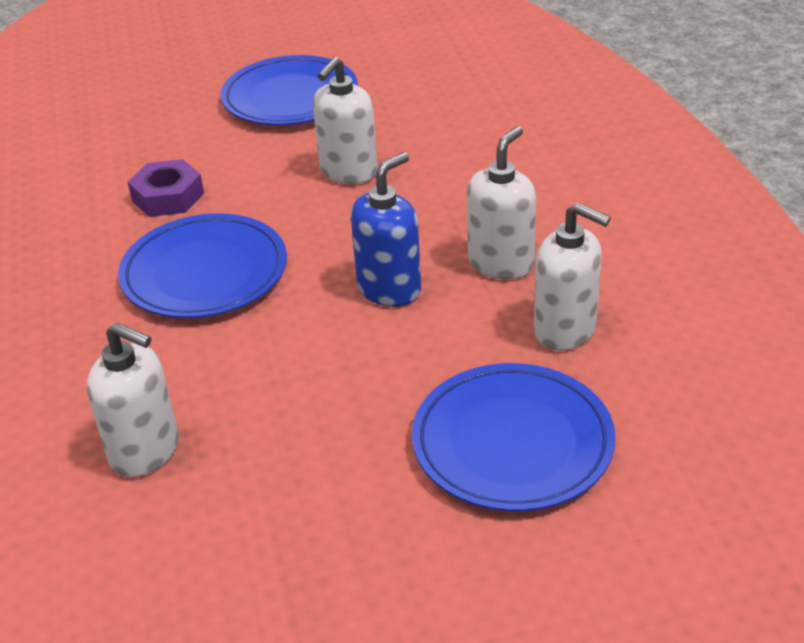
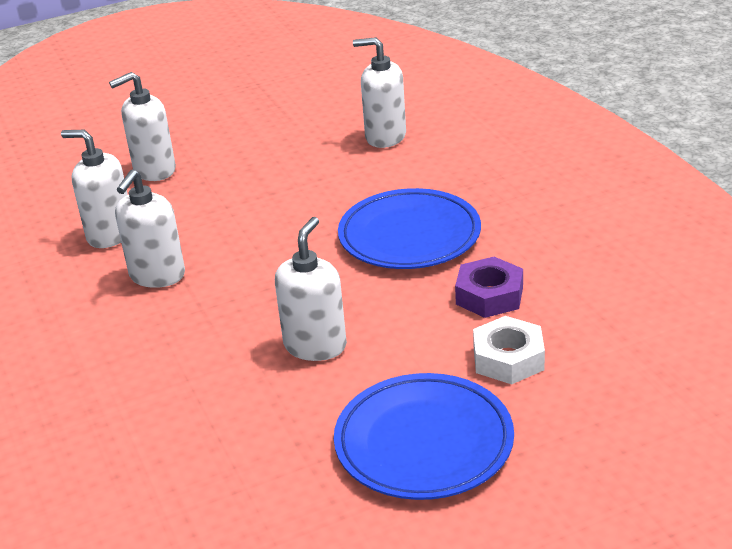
camera: 170 degrees right, 5 degrees down
blue soap dispenser [351,152,421,307] -> none
blue plate [412,363,616,511] -> white soap dispenser [109,72,176,181]
none -> white nut [473,316,545,384]

